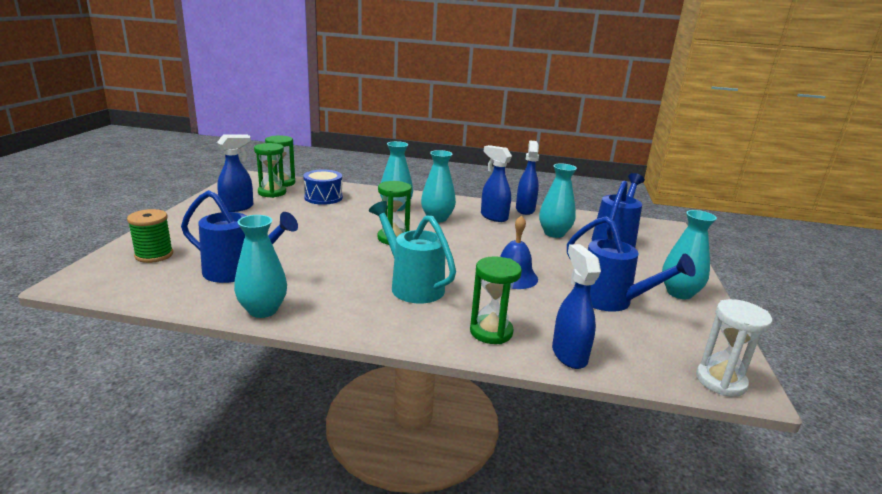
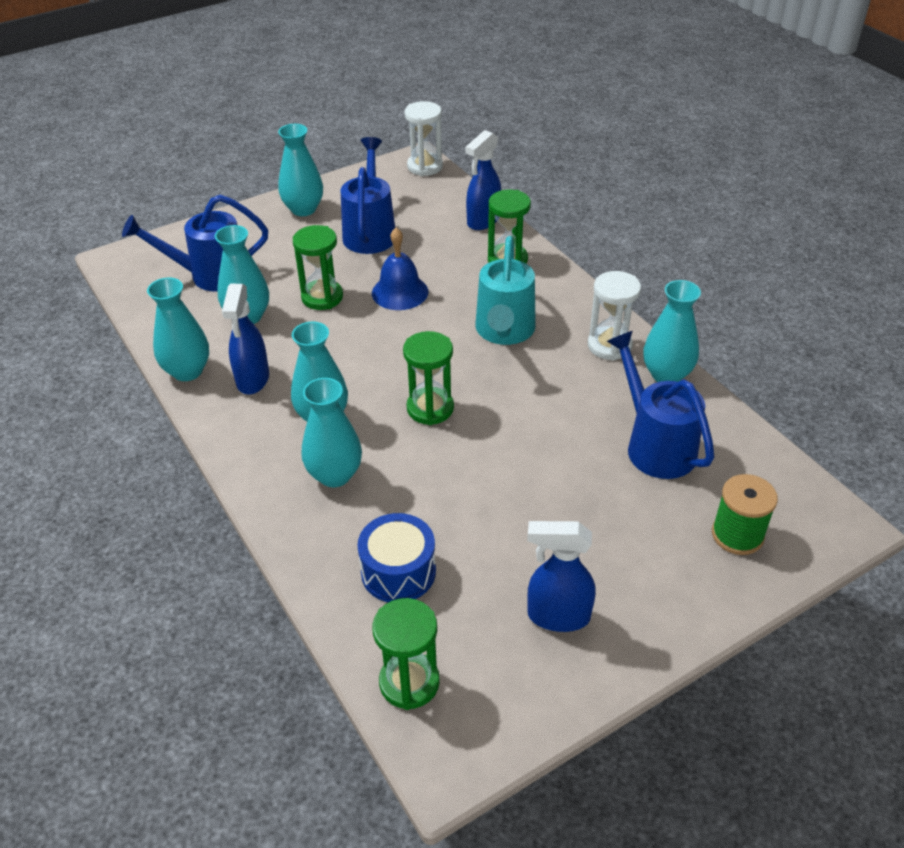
camera: 130 degrees left, 20 degrees up
green hourglass [254,143,286,198] -> green hourglass moved to [293,225,343,310]
blue spray bottle [516,140,539,215] -> turquoise vase [147,278,209,381]
none -> white hourglass [588,271,641,361]

